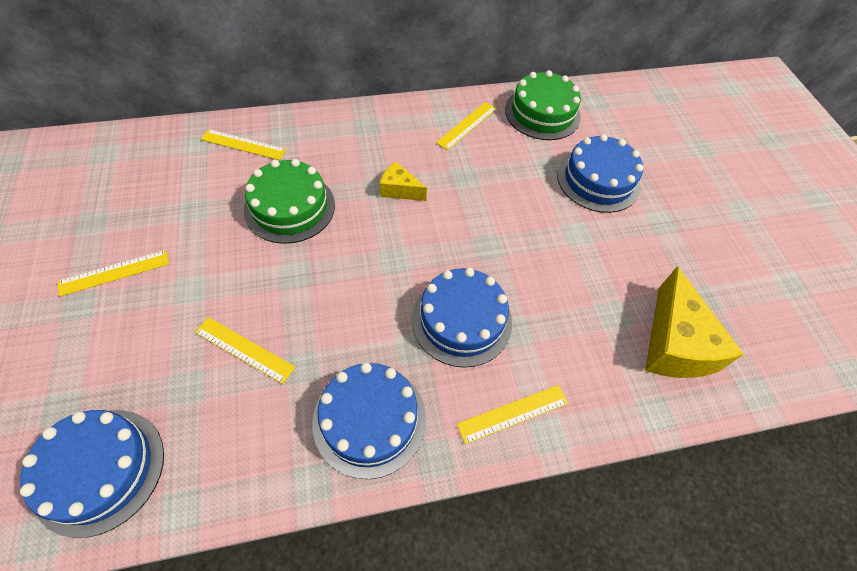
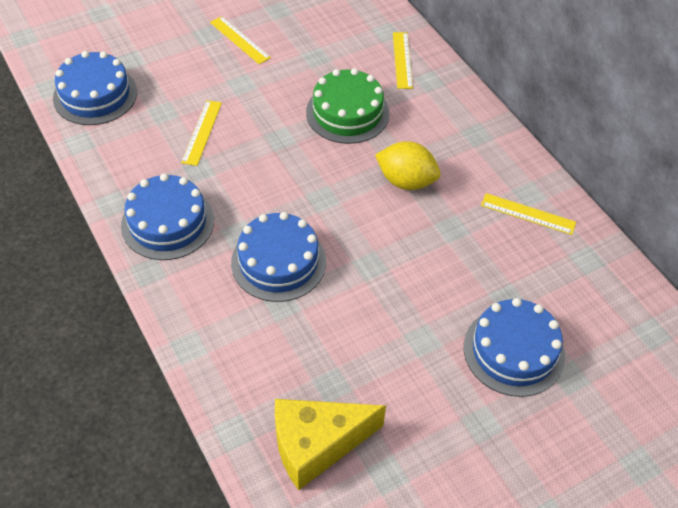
camera: 75 degrees right, 5 degrees down
yellow cheese [380,161,427,201] -> yellow lemon [375,141,441,190]
yellow ruler [457,385,568,444] -> none
green cake [505,70,581,140] -> none

